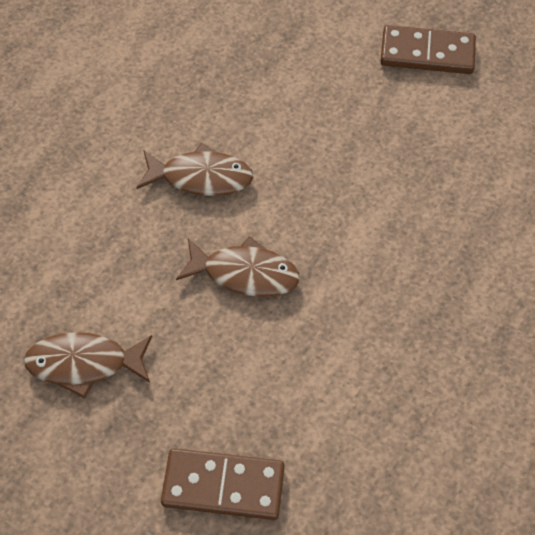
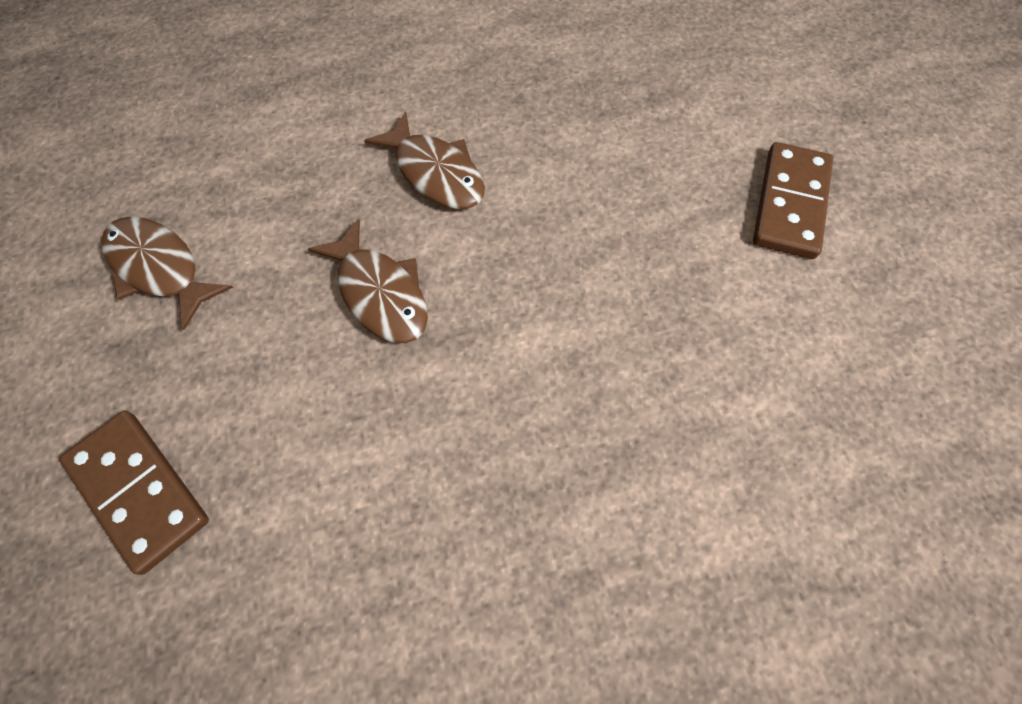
camera: 40 degrees right, 5 degrees up
brown domino [380,25,476,74] -> brown domino turned 60 degrees clockwise [753,142,833,259]

